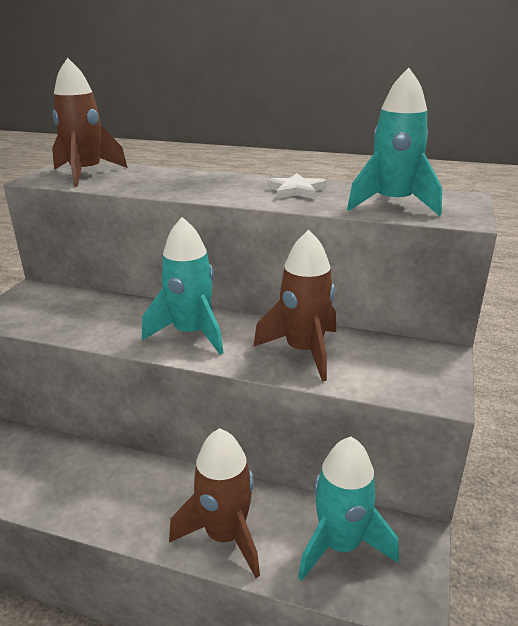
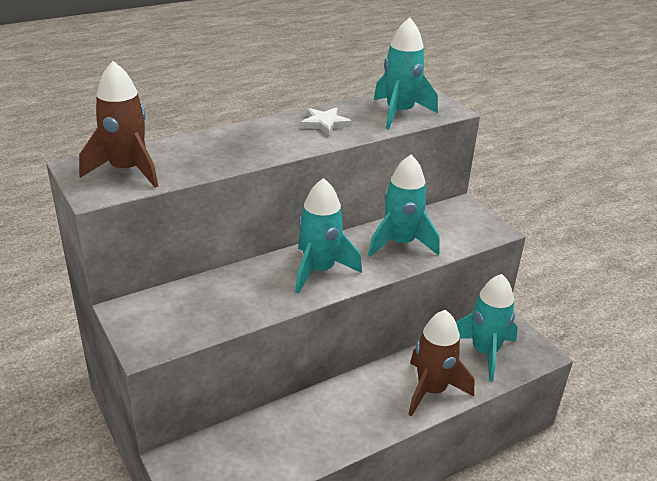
camera: 50 degrees left, 5 degrees up
brown rocket [253,230,336,382] -> turquoise rocket [368,155,440,257]

